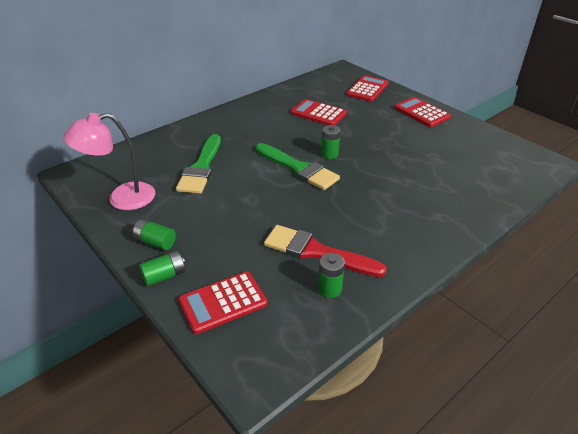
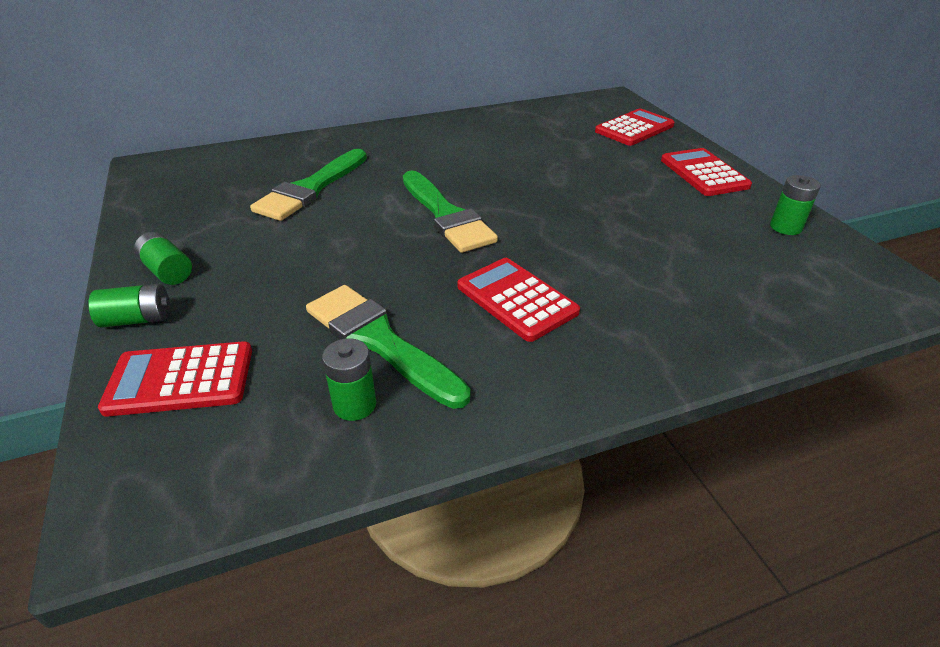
camera: 20 degrees right, 0 degrees up
pink lamp [63,113,155,210] -> none
red brush [264,225,387,277] -> green brush [306,285,471,409]
red calculator [291,99,347,125] -> red calculator moved to [458,258,580,342]
green battery [321,125,340,159] -> green battery moved to [770,175,821,235]

